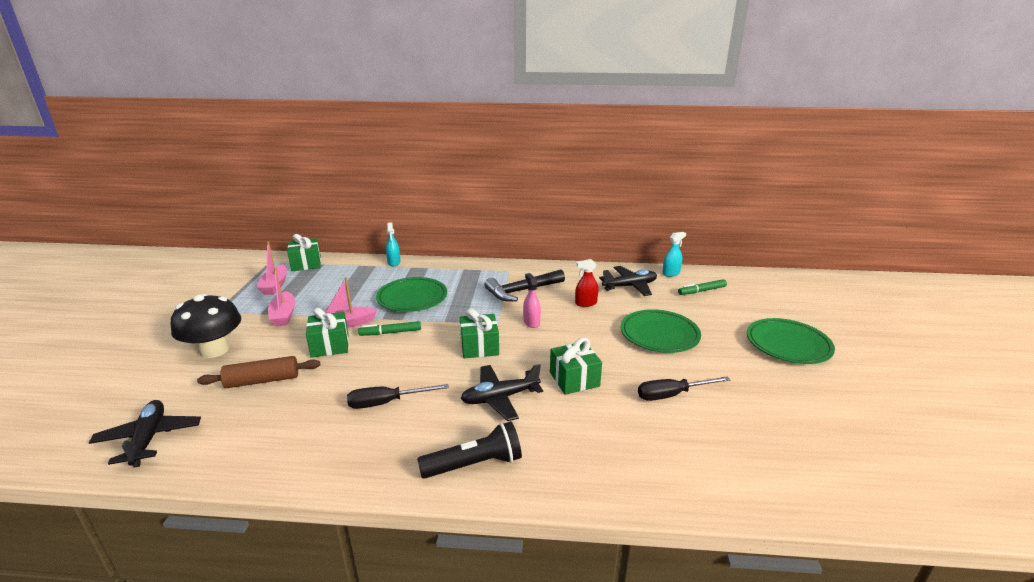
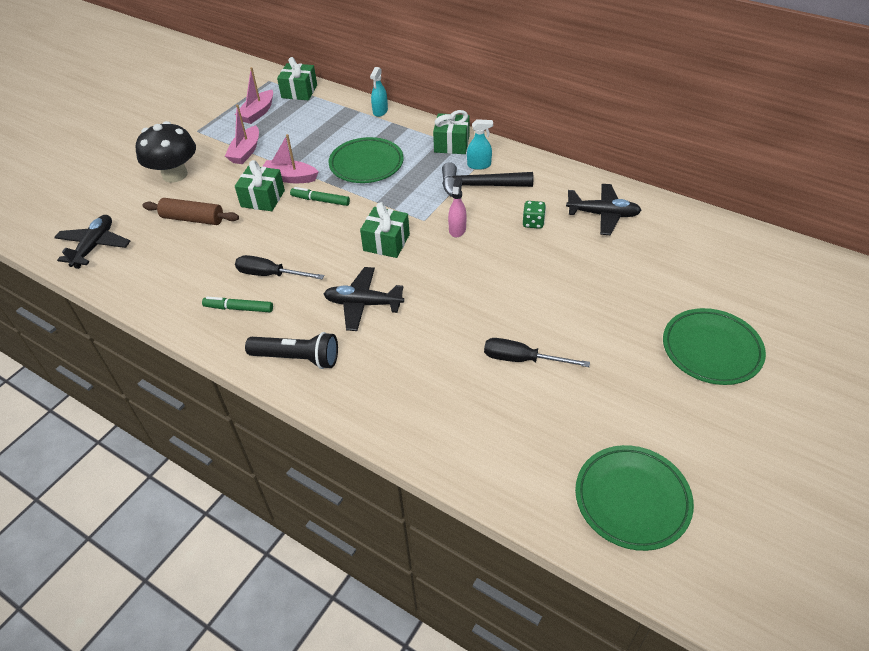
camera: 30 degrees right, 20 degrees up
green gift [550,337,602,395] -> green gift moved to [433,110,469,154]
red spray bottle [575,259,598,307] -> green dice [523,201,546,229]
green plate [621,309,701,353] -> green plate moved to [575,445,694,551]
turquoise spray bottle [662,232,686,277] -> turquoise spray bottle moved to [467,119,493,170]
green marker [678,279,727,295] -> green marker moved to [202,297,273,312]

